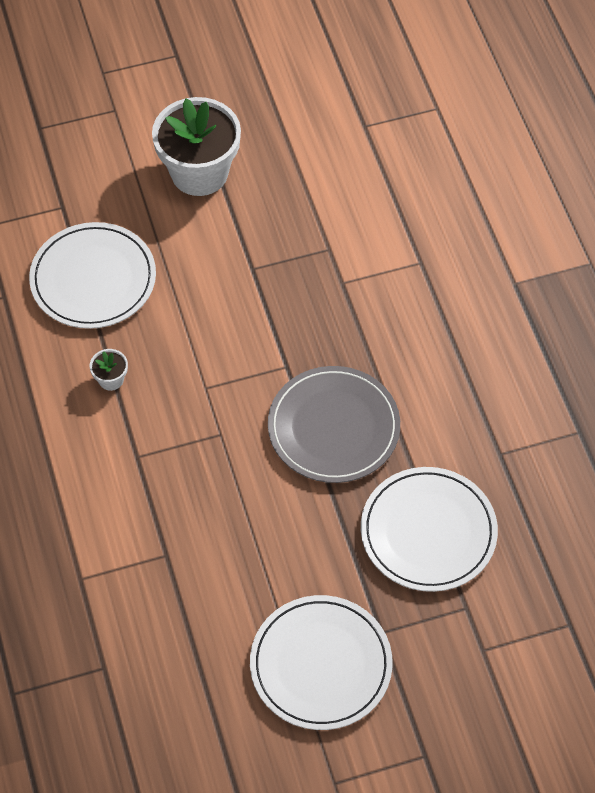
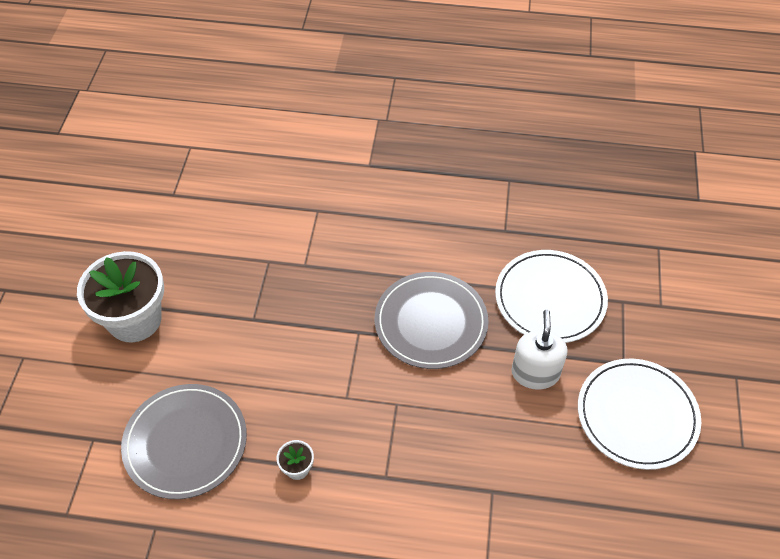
camera: 65 degrees left, 5 degrees down
white plate [29,222,156,329] -> grey plate [121,384,247,499]
none -> white soap dispenser [512,310,568,389]

